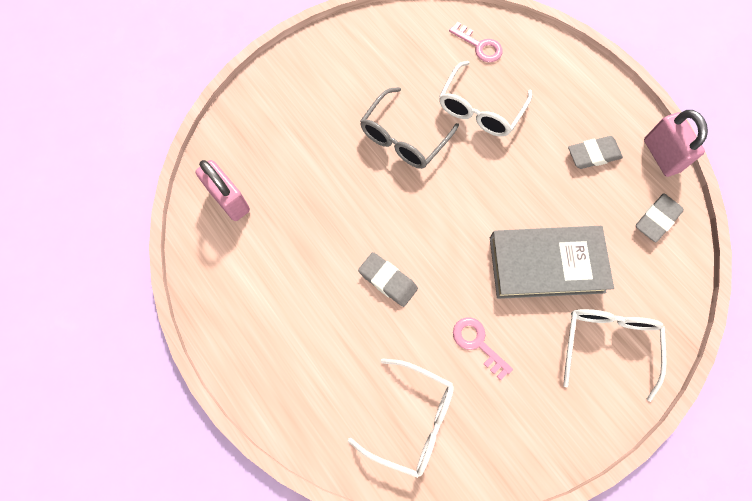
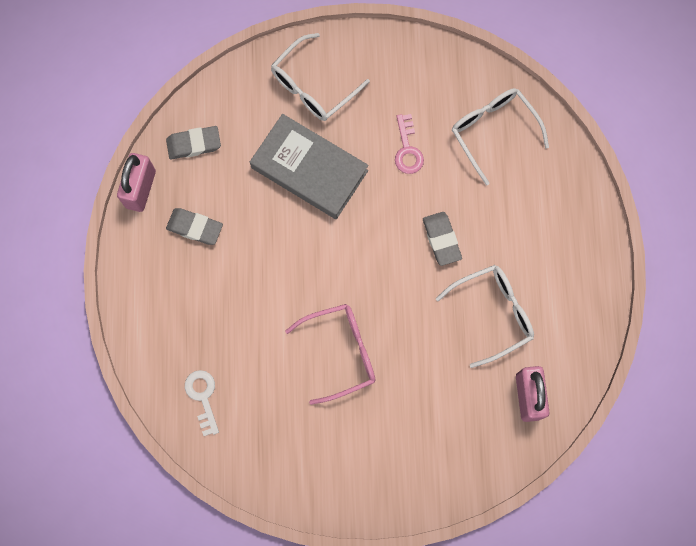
camera: 145 degrees left, 5 degrees up
grey glasses [360,87,459,169] -> pink glasses [285,304,376,405]
white glasses [439,61,532,137] -> white glasses moved to [436,265,534,368]
pink key [449,22,503,62] -> white key [185,370,219,436]

